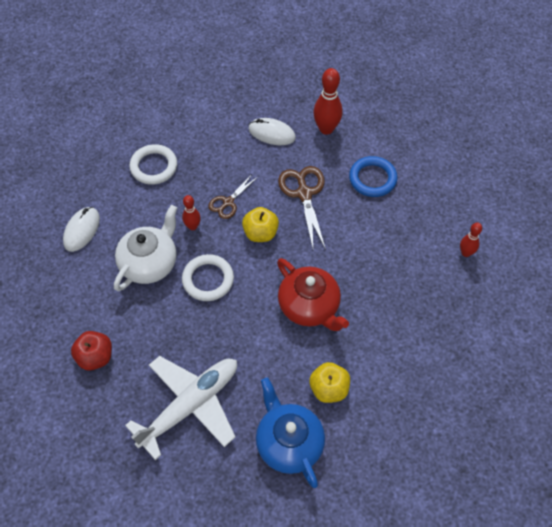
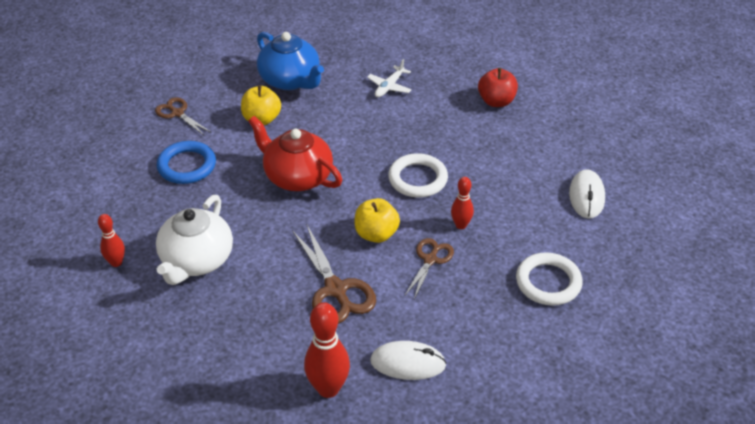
camera: 165 degrees right, 15 degrees down
white teapot [114,205,177,291] -> white teapot moved to [156,195,233,285]
white plane [125,356,237,460] -> white plane [367,59,412,97], size x0.44
blue ring [349,156,398,197] -> blue ring moved to [157,141,216,184]
none -> brown scissors [155,97,211,135]

